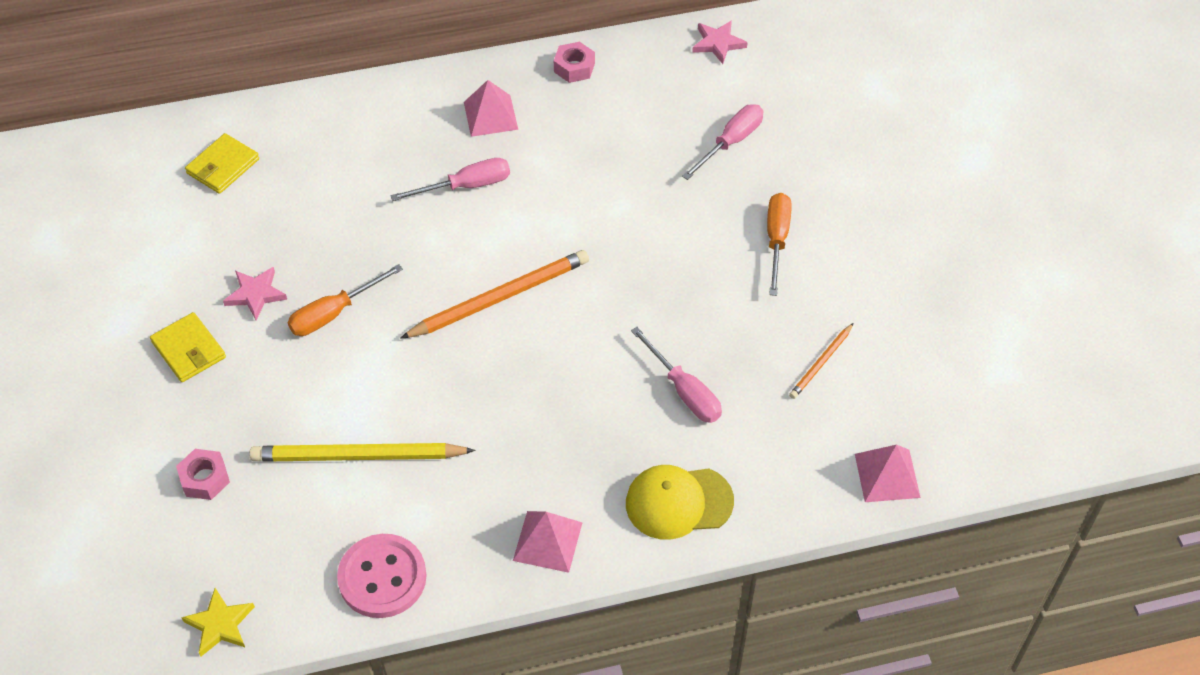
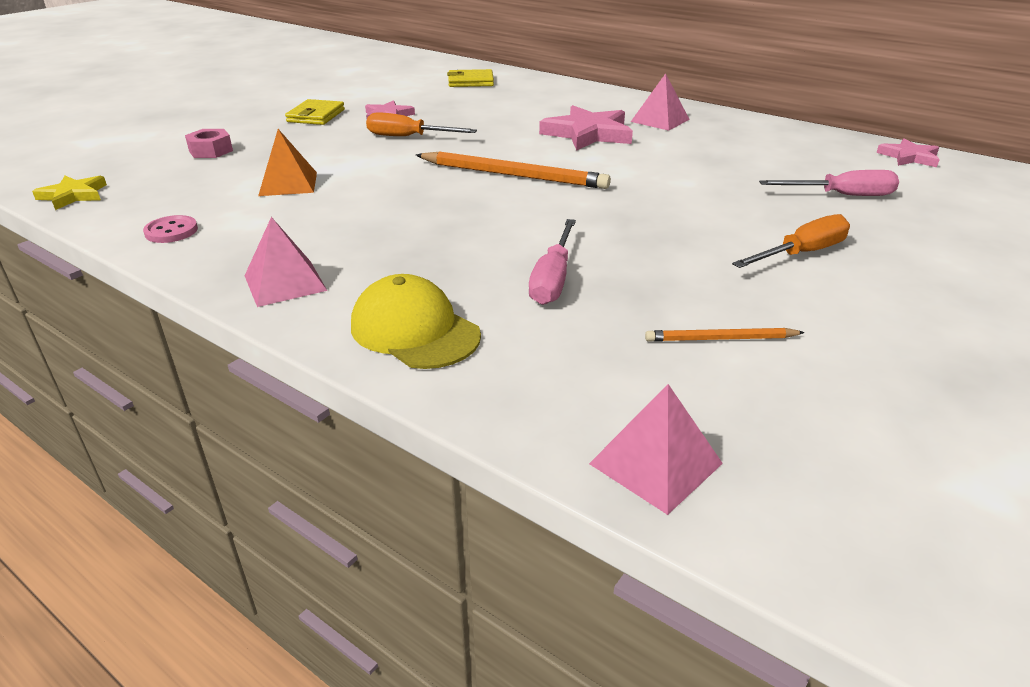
camera: 50 degrees right, 20 degrees down
yellow pencil [249,443,475,462] -> orange pyramid [258,129,317,196]
pink button [337,534,427,618] -> pink button [143,215,198,243], size x0.55
pink screwdriver [390,158,510,201] -> pink star [539,105,633,151]
pink nut [554,42,595,83] -> none

